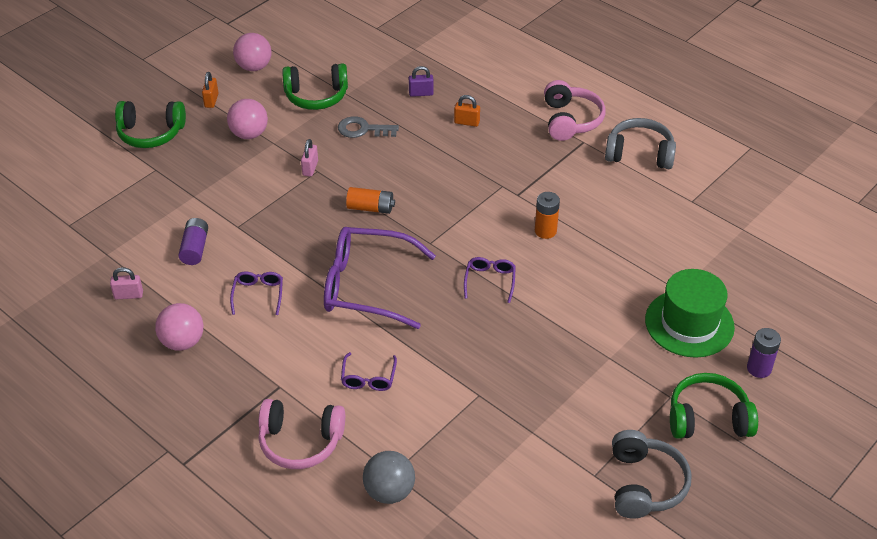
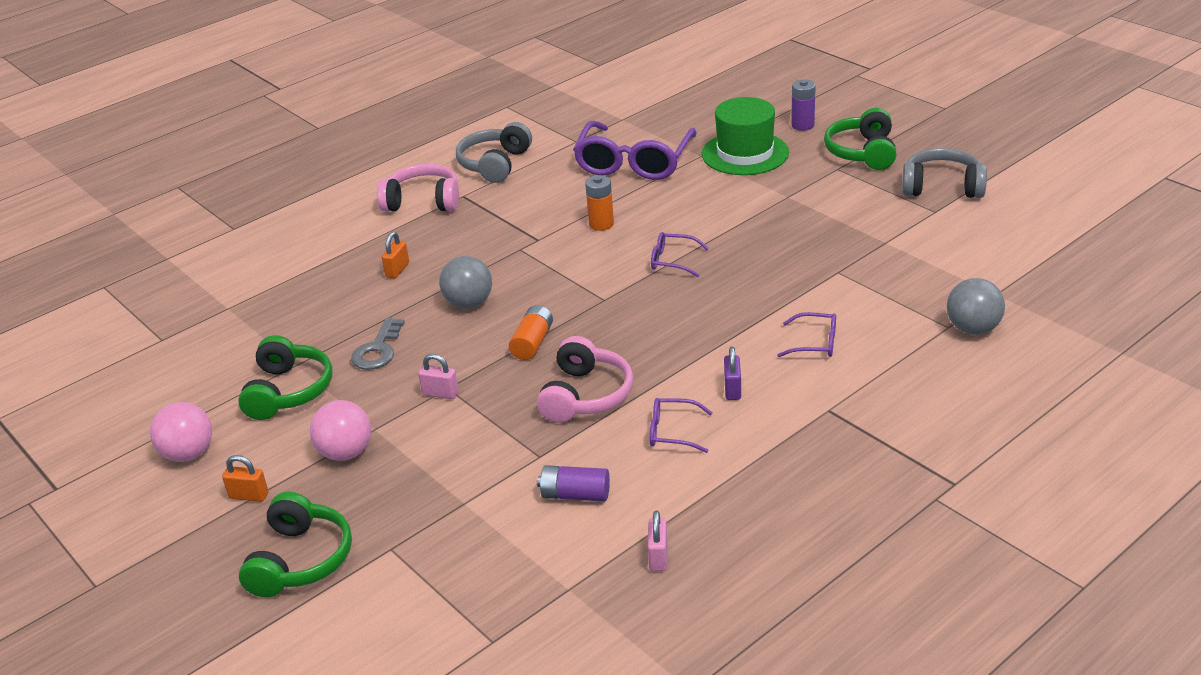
camera: 80 degrees left, 10 degrees down
pink ball [155,303,203,351] -> none
pink headphones [258,399,345,469] -> pink headphones moved to [537,336,633,423]
purple glasses [324,227,436,329] -> purple glasses moved to [573,121,697,180]
purple padlock [409,66,434,97] -> purple padlock moved to [724,347,741,400]
none -> grey ball [439,256,492,309]

